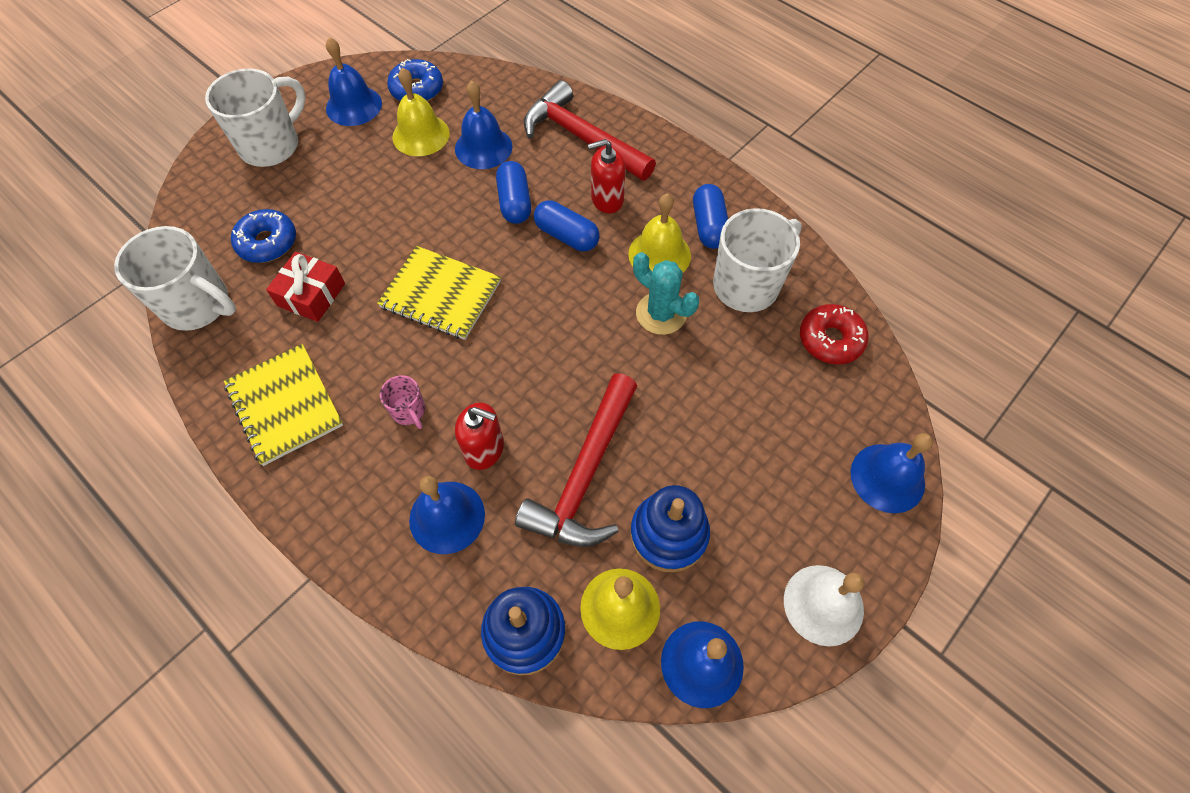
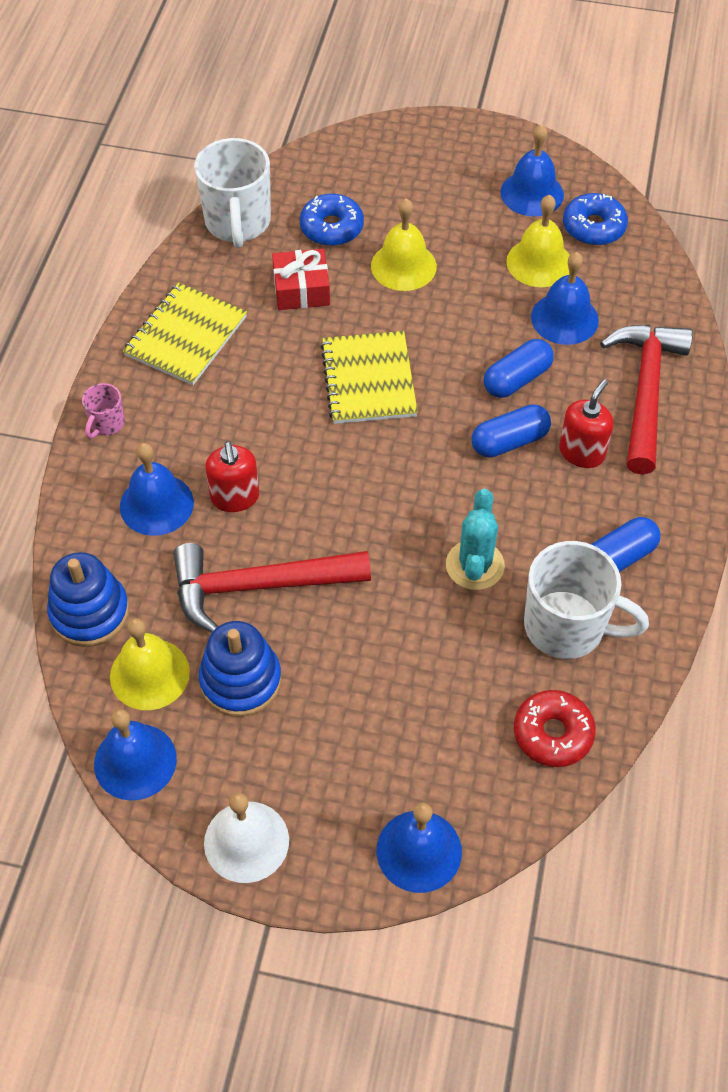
camera: 60 degrees right, 5 degrees down
white mug [205,68,306,167] -> none
pink mug [380,375,425,429] -> pink mug moved to [82,383,125,438]
blue capsule [534,200,600,251] -> blue capsule turned 60 degrees clockwise [472,404,551,458]
red soap dispenser [588,139,626,213] -> red soap dispenser turned 75 degrees clockwise [559,379,613,468]
yellow bell [628,193,691,272] -> yellow bell moved to [371,198,437,291]

